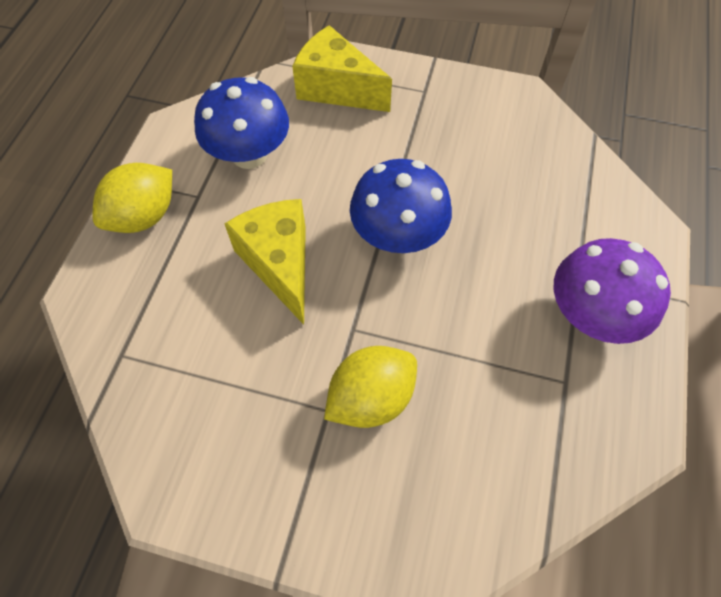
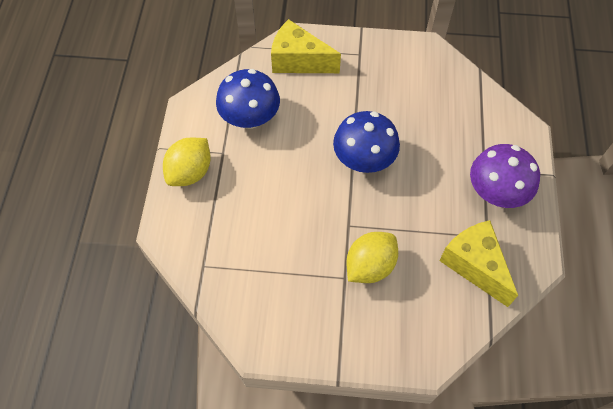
camera: 10 degrees left, 0 degrees up
yellow cheese [224,199,306,325] -> yellow cheese moved to [439,220,518,307]

